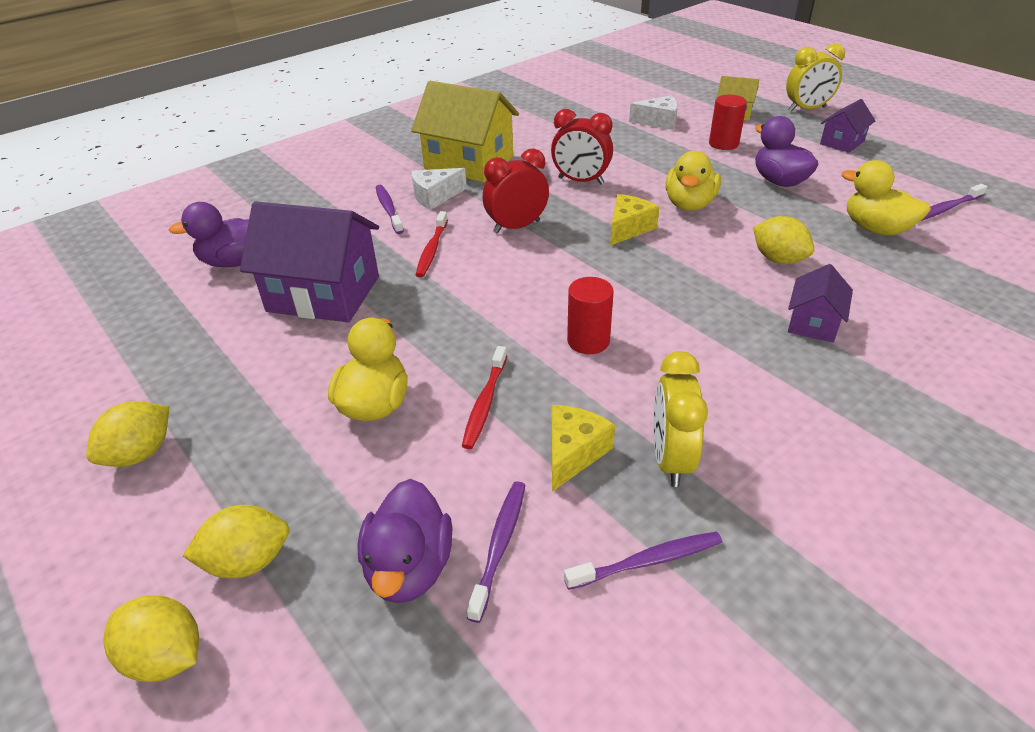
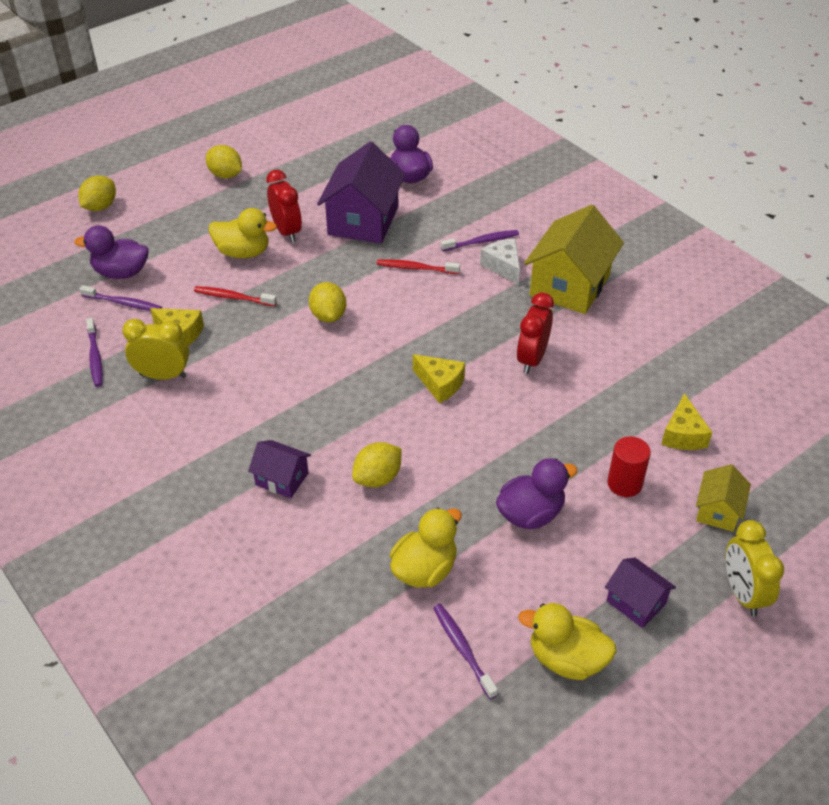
camera: 90 degrees right, 5 degrees up
yellow lemon [183,505,290,578] -> yellow lemon moved to [309,282,346,322]
red clock [483,148,549,234] -> red clock moved to [266,170,302,242]
red cylinder [567,277,614,354] -> none
white cheese [629,95,678,130] -> yellow cheese [661,393,712,450]
yellow duck [665,151,721,211] -> yellow duck moved to [518,603,616,680]

